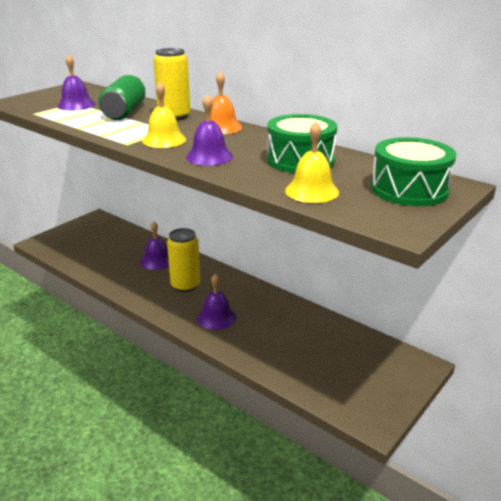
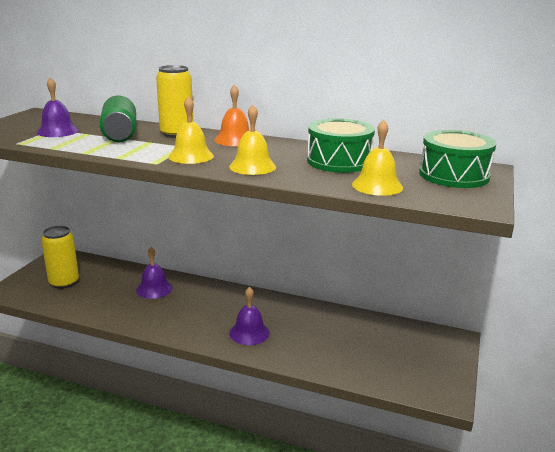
camera: 20 degrees left, 5 degrees down
yellow can [167,228,200,292] -> yellow can moved to [41,226,79,289]
purple bell [186,94,233,166] -> yellow bell [229,105,276,175]

